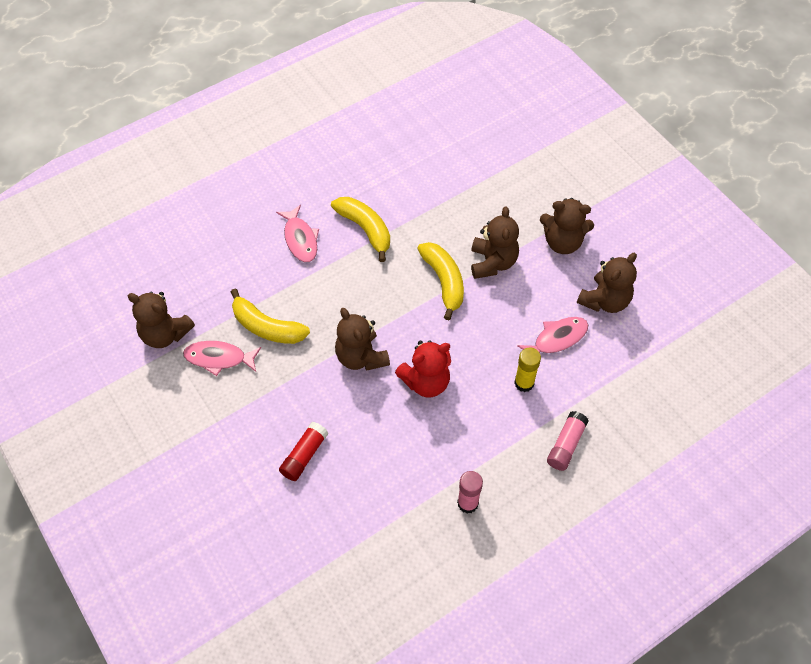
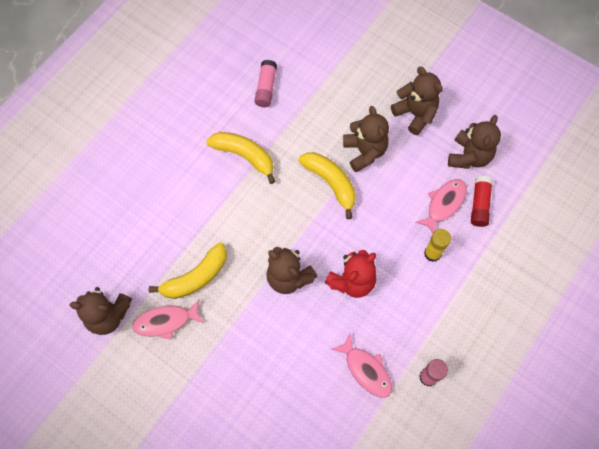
camera: 20 degrees left, 10 degrees up
yellow banana [231,289,310,344] -> yellow banana turned 45 degrees counterclockwise [149,243,227,299]
pink fish [276,205,319,262] -> pink fish moved to [332,332,392,398]
red glue stick [279,422,328,481] -> red glue stick moved to [471,176,493,227]
brown teddy bear [540,198,594,254] -> brown teddy bear turned 120 degrees counterclockwise [391,67,443,135]
pink glue stick [547,411,589,471] -> pink glue stick moved to [254,60,277,107]

